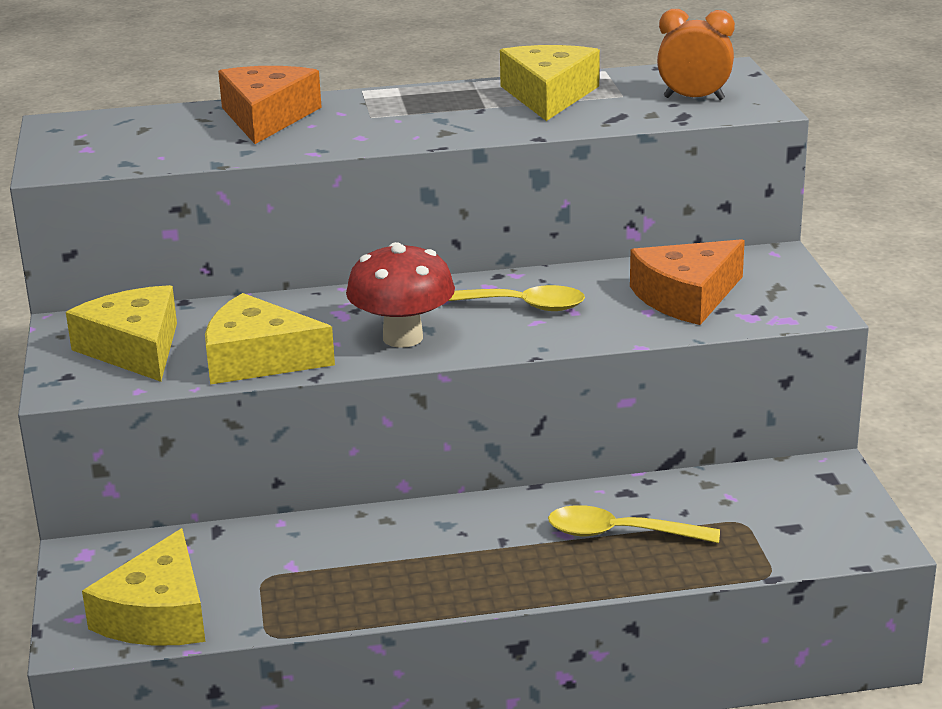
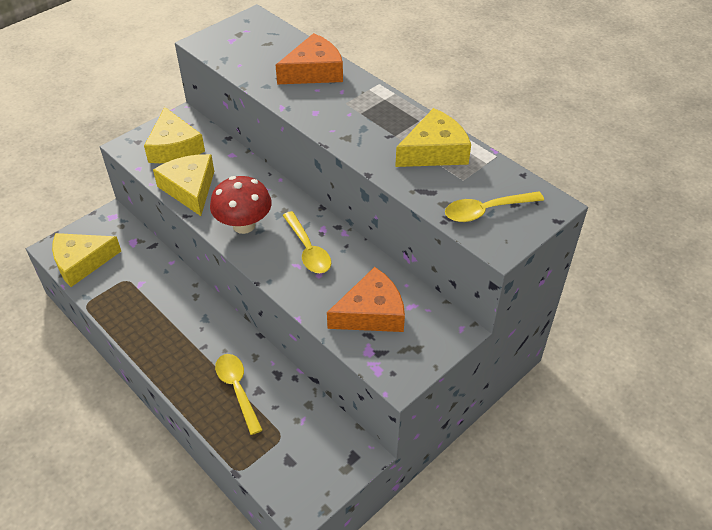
camera: 55 degrees right, 20 degrees up
yellow cheese [66,285,177,382] -> yellow cheese turned 135 degrees clockwise [144,107,205,163]
orange cheese [630,239,745,325] -> orange cheese turned 135 degrees clockwise [327,267,405,332]
orange clock [657,9,735,100] -> yellow spoon [445,191,544,222]

